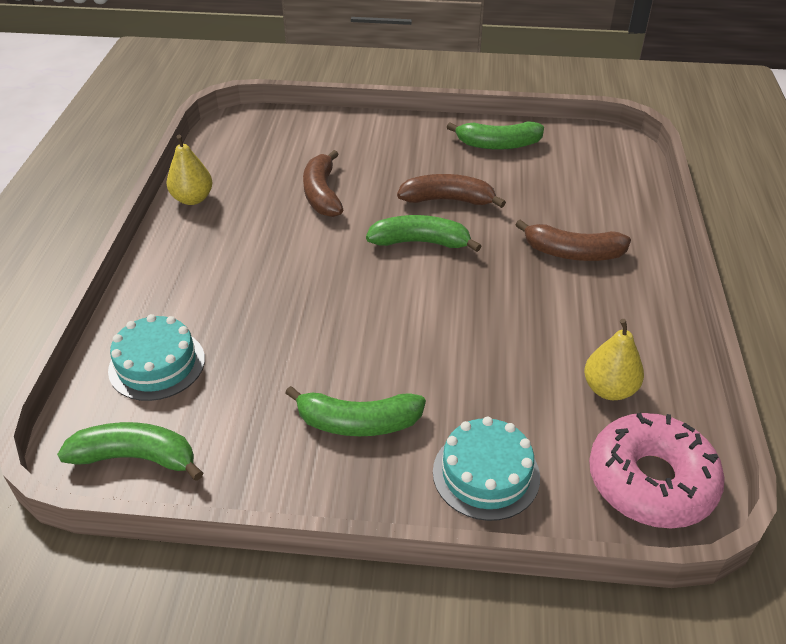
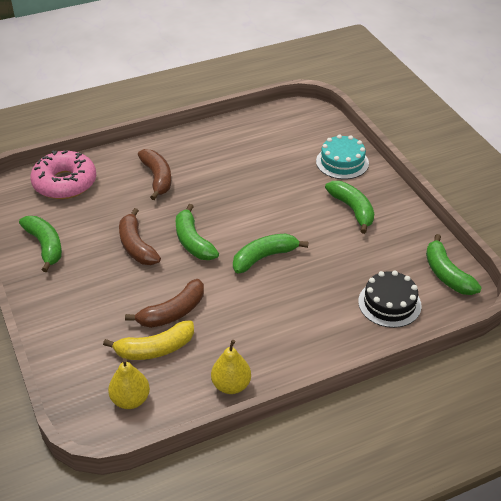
camera: 120 degrees left, 0 degrees up
turquoise cake [108,314,205,401] -> black cake [358,271,422,328]
yellow pear [584,319,644,400] -> yellow pear moved to [108,358,150,409]
pink donut [589,413,725,528] -> pink donut moved to [30,150,96,199]
none -> yellow banana [103,320,194,360]
none -> green banana [233,233,309,274]

